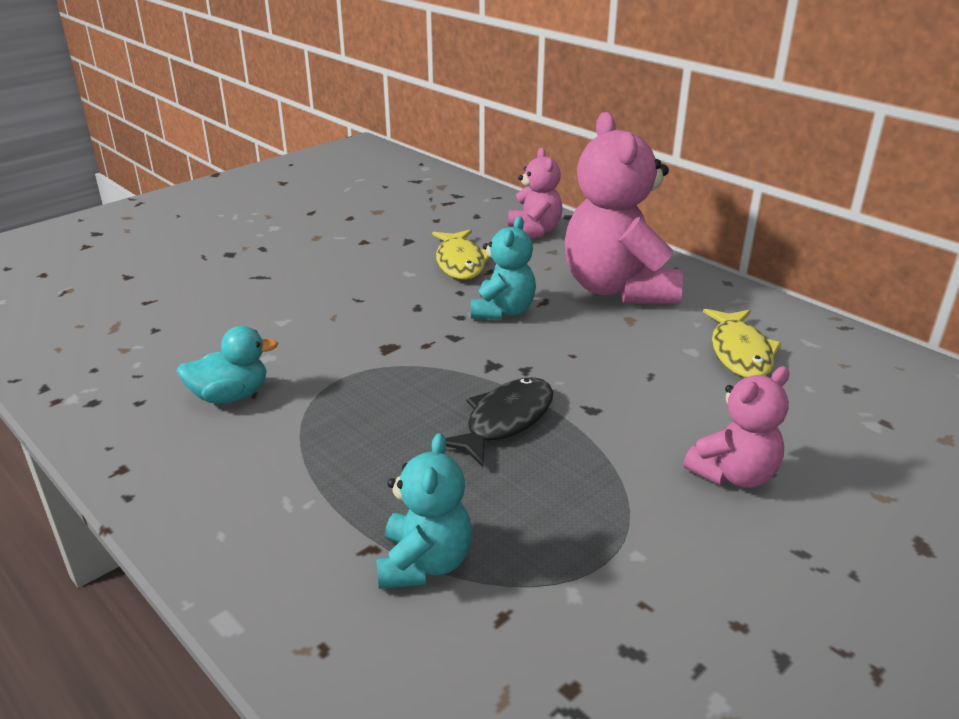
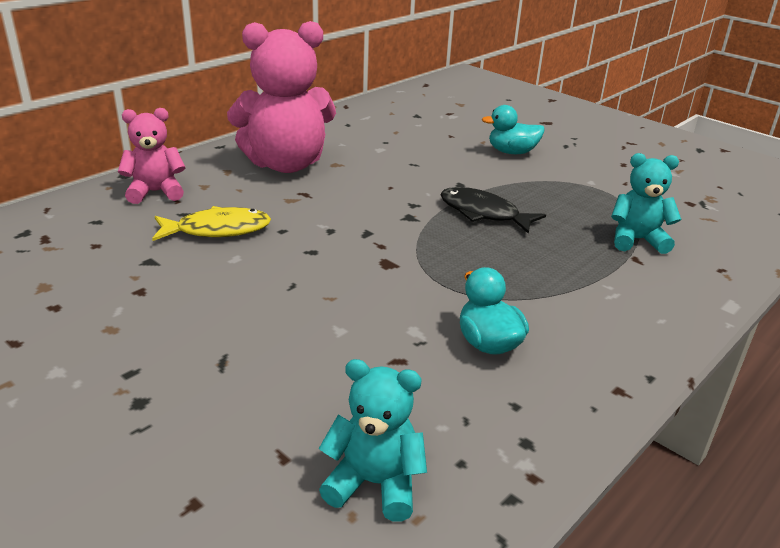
camera: 95 degrees left, 0 degrees up
turquoise teddy bear [471,216,536,320] -> turquoise teddy bear moved to [319,359,427,522]
pink teddy bear [684,366,789,488] -> turquoise duck [482,105,545,154]
yellow fish [703,309,781,378] -> none

